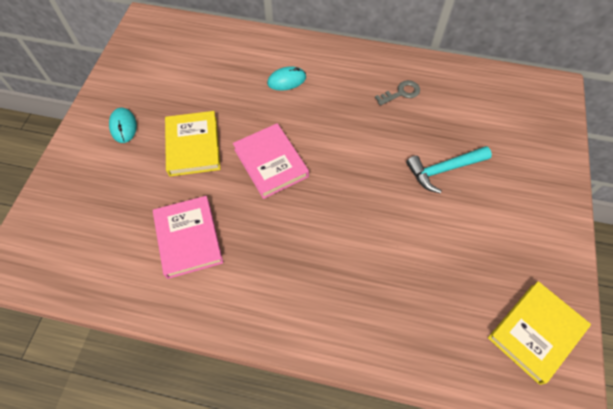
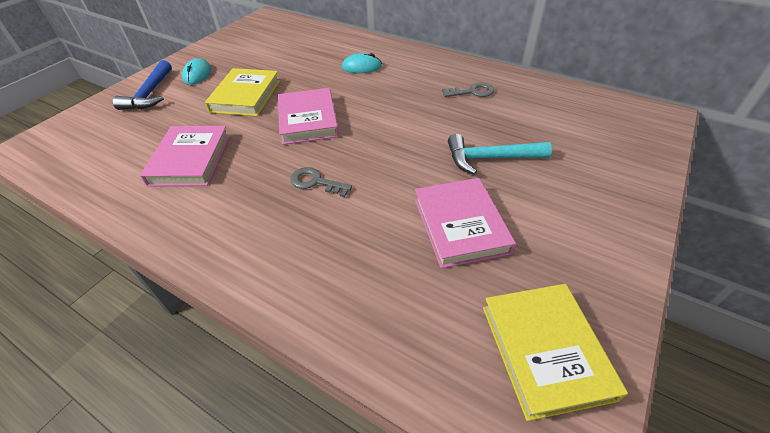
camera: 20 degrees right, 15 degrees down
yellow book [488,281,591,385] -> yellow book turned 75 degrees counterclockwise [483,284,628,421]
none -> blue hammer [113,60,172,110]
none -> grey key [290,167,352,197]
none -> pink book [415,178,516,269]

